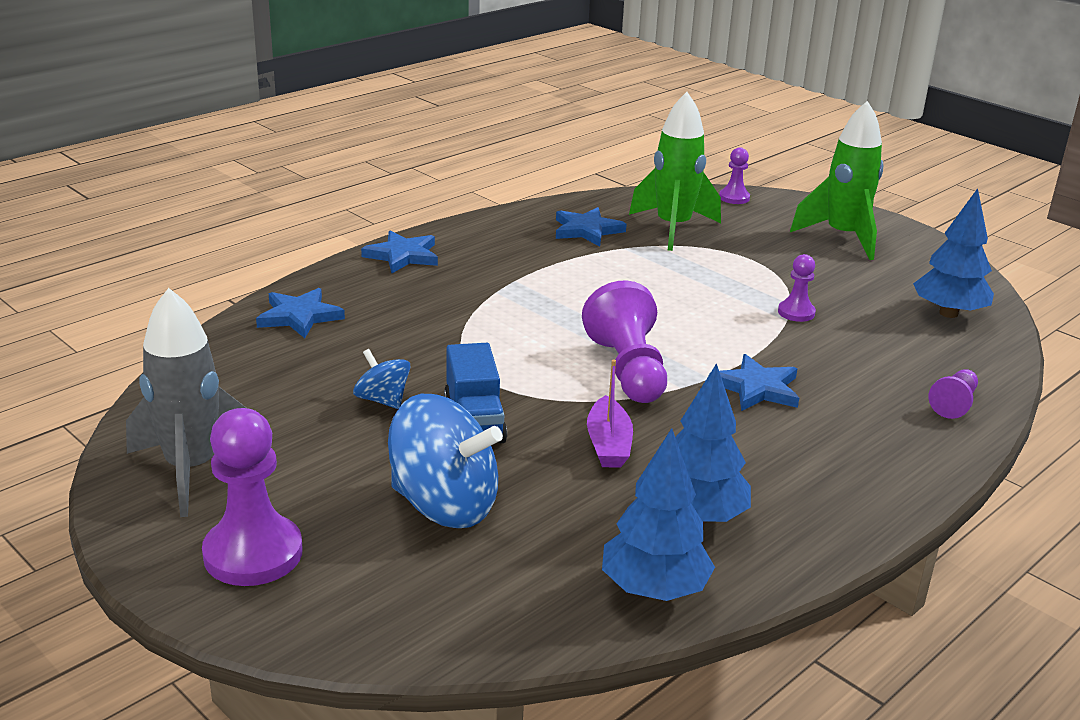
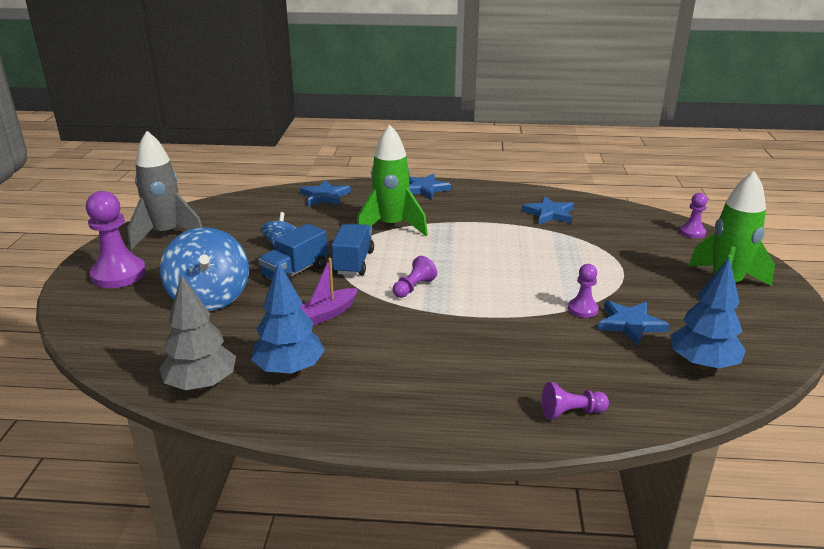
camera: 50 degrees right, 0 degrees up
purple pawn [582,280,667,403] -> purple pawn [393,256,437,298], size x0.53
blue tree [602,428,715,601] -> grey tree [159,275,236,390]
green rocket [629,92,721,251] -> green rocket moved to [357,125,428,236]
blue star [709,354,799,411] -> blue star moved to [597,301,670,345]
none -> blue truck [331,224,374,276]

